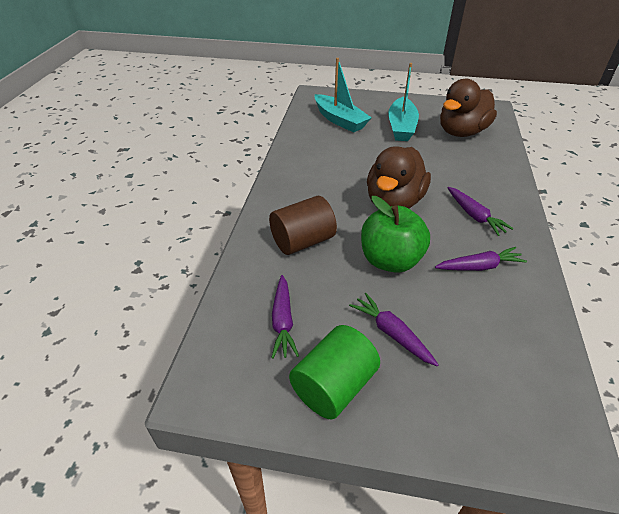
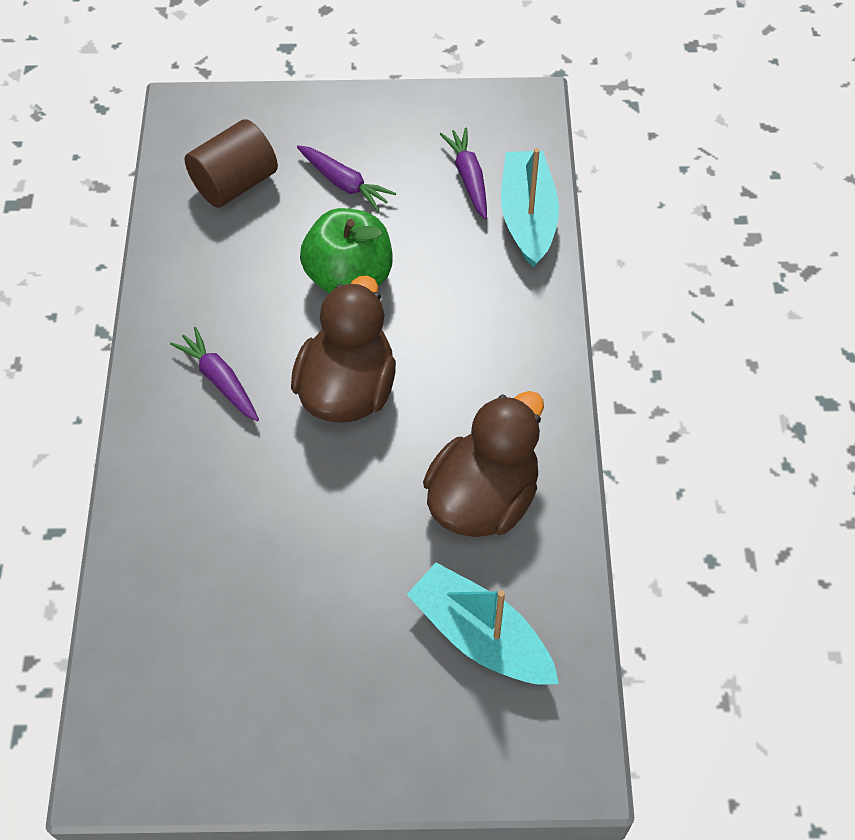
camera: 170 degrees right, 15 degrees up
brown cylinder [269,196,337,255] -> brown cylinder moved to [184,119,278,208]
green cylinder [289,325,380,419] -> none
turquoise boat [388,63,419,141] -> turquoise boat moved to [501,148,559,268]
purple carrot [435,247,527,271] -> none
brown duck [440,79,497,137] -> brown duck moved to [423,391,544,537]

